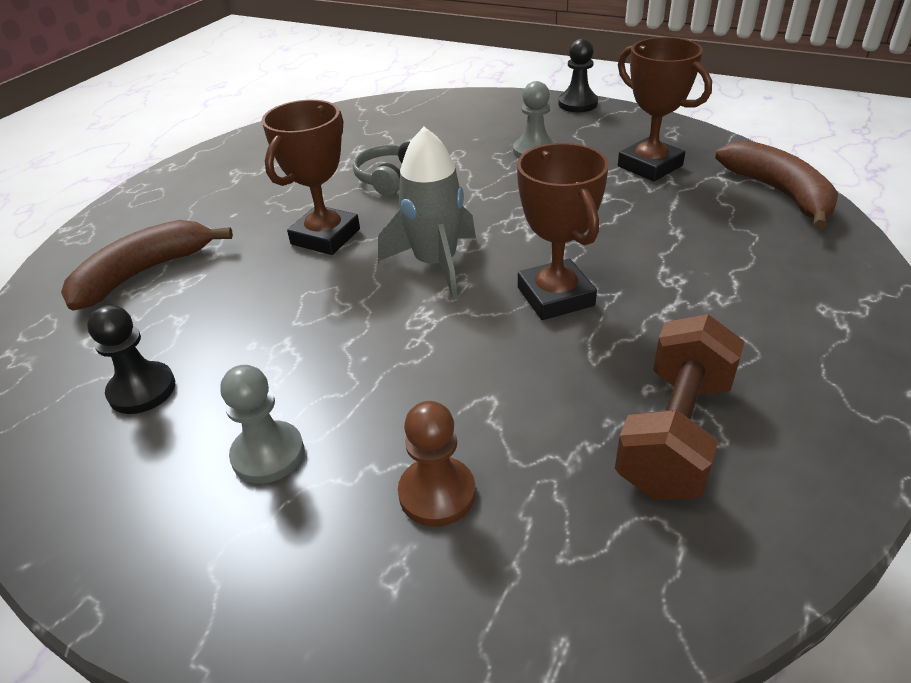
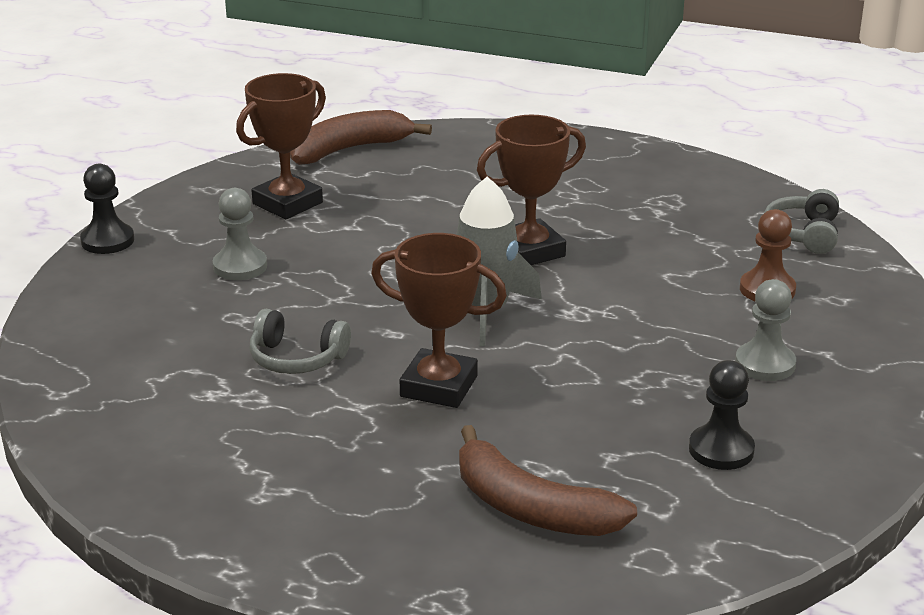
camera: 100 degrees left, 10 degrees down
brown dumbbell [615,314,745,499] -> none
none -> grey headphones [764,189,839,254]

